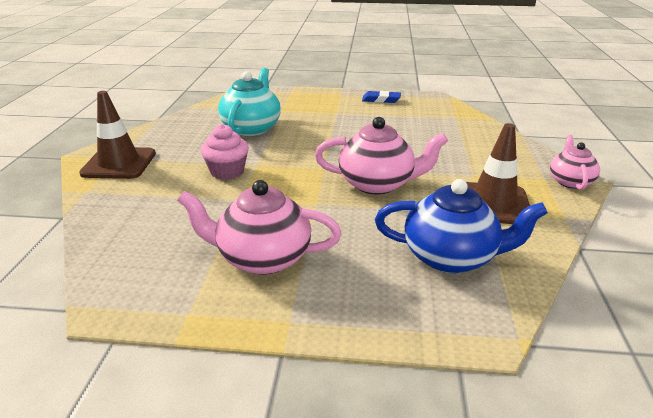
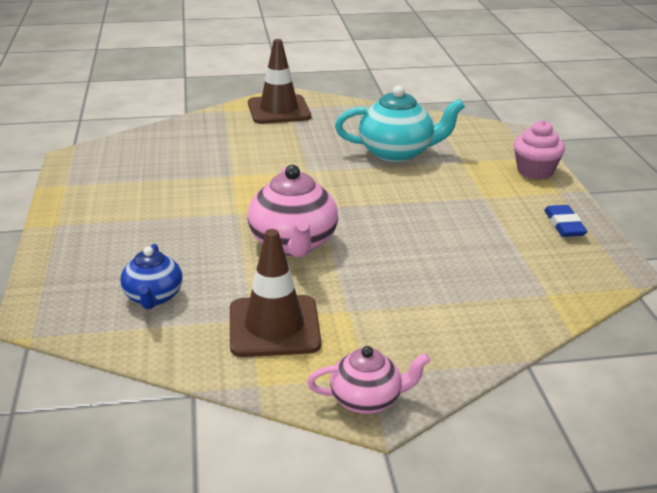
camera: 75 degrees right, 0 degrees up
pink teapot [177,180,342,275] -> none
pink cupcake [201,124,249,180] -> pink cupcake moved to [514,120,565,179]
blue teapot [375,179,548,273] -> blue teapot [121,244,183,309], size x0.61

